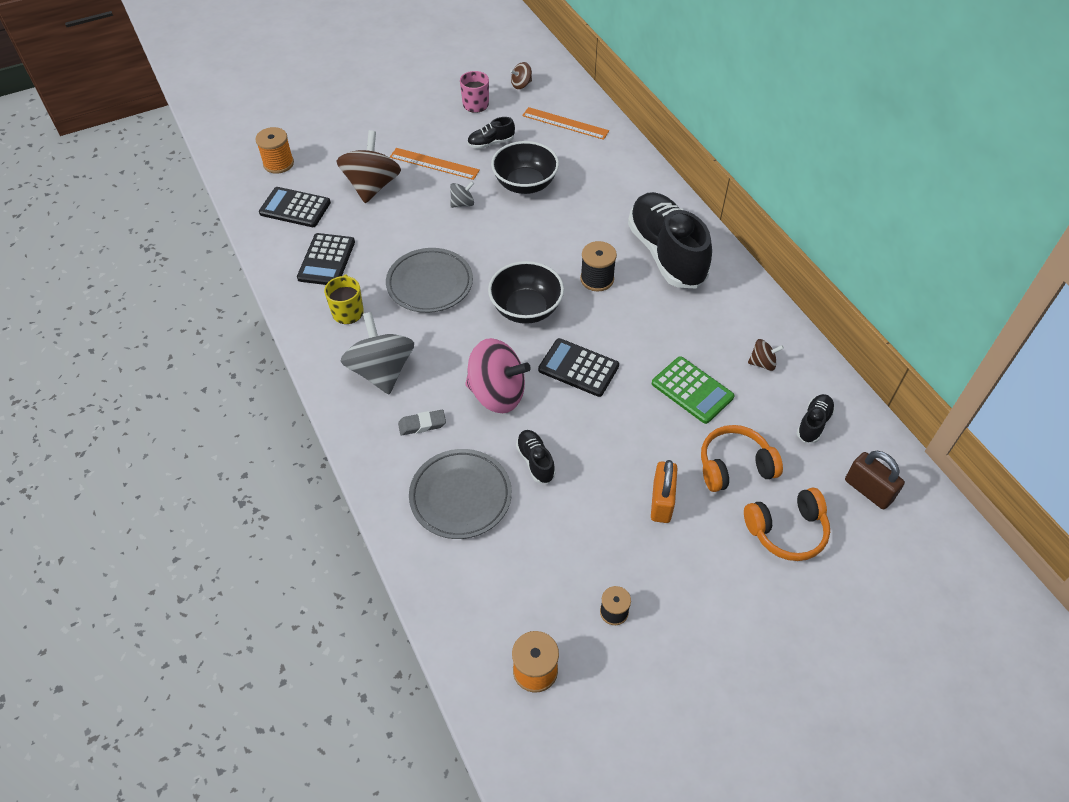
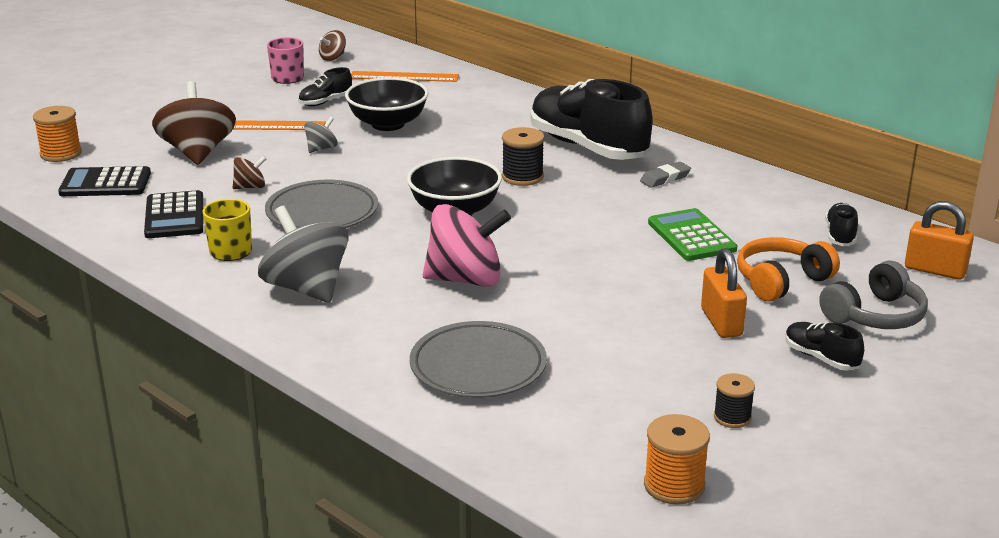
camera: 20 degrees left, 25 degrees down
grey eraser [398,410,446,436] -> grey eraser moved to [640,162,691,188]
black shoe [516,430,556,484] -> black shoe moved to [785,322,864,371]
black calculator [538,338,619,397] -> none
green calculator [652,356,734,424] -> green calculator turned 135 degrees counterclockwise [648,208,738,261]
orange headphones [744,487,830,561] -> grey headphones [819,261,928,329]
brown spinning top [748,339,784,371] -> brown spinning top moved to [233,156,266,189]
brown padlock [845,451,905,509] -> orange padlock [905,201,974,280]

